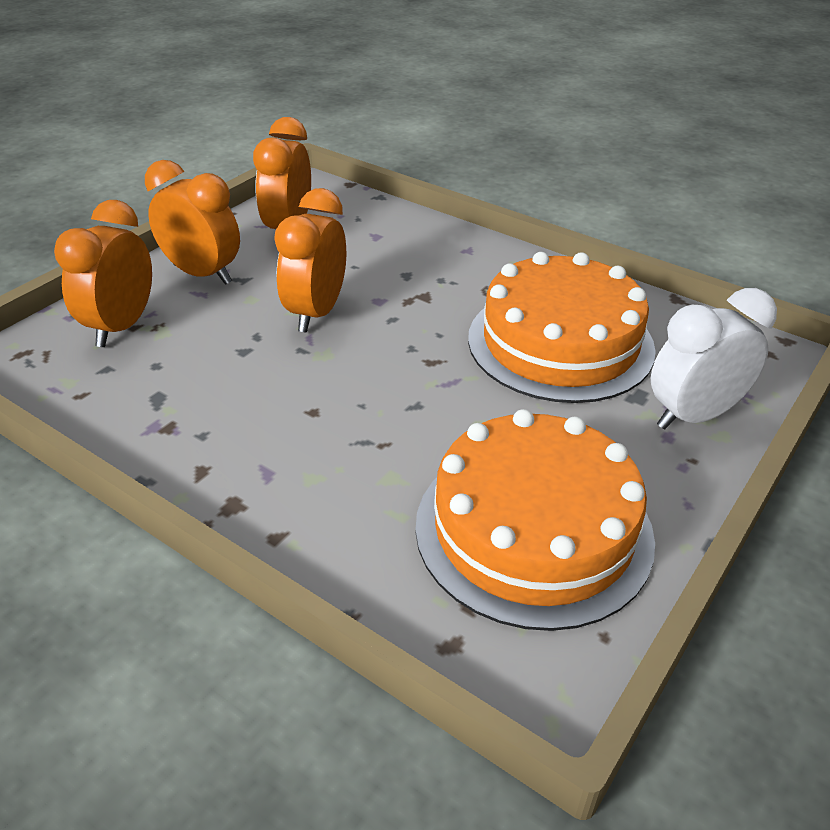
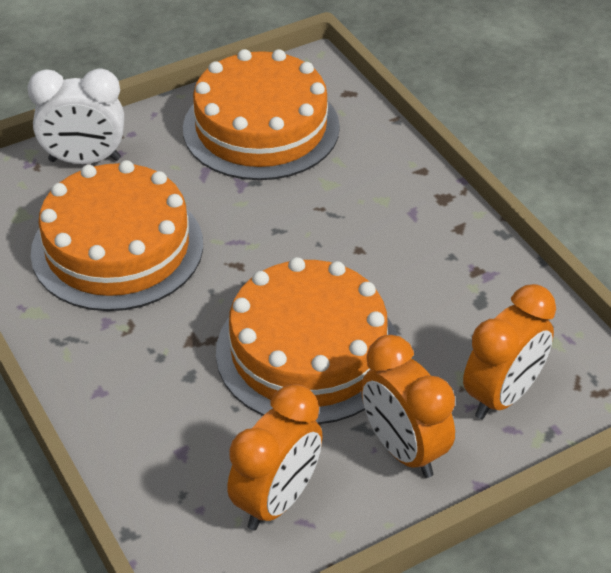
camera: 155 degrees left, 5 degrees up
orange clock [274,188,346,333] -> orange cake [216,257,397,424]

